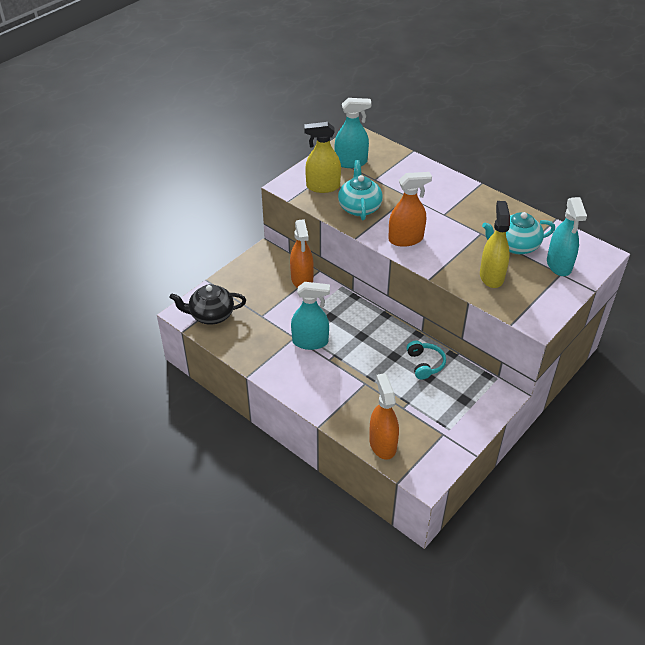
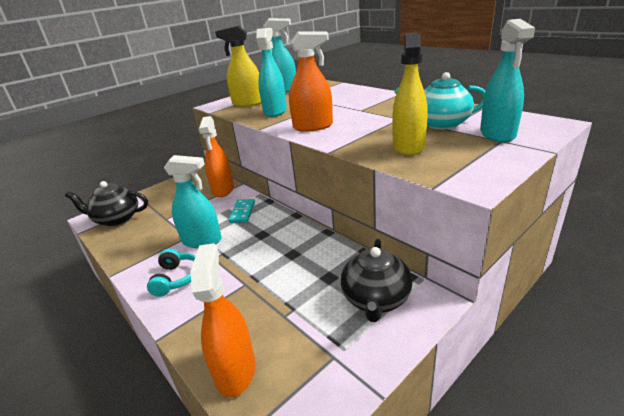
camera: 10 degrees right, 15 degrees down
turquoise teapot [338,160,383,220] -> turquoise spray bottle [256,28,287,117]
turquoise headphones [406,341,446,380] -> turquoise headphones moved to [147,249,196,297]
none -> turquoise domino [229,199,255,223]
none -> black teapot [341,239,412,322]

